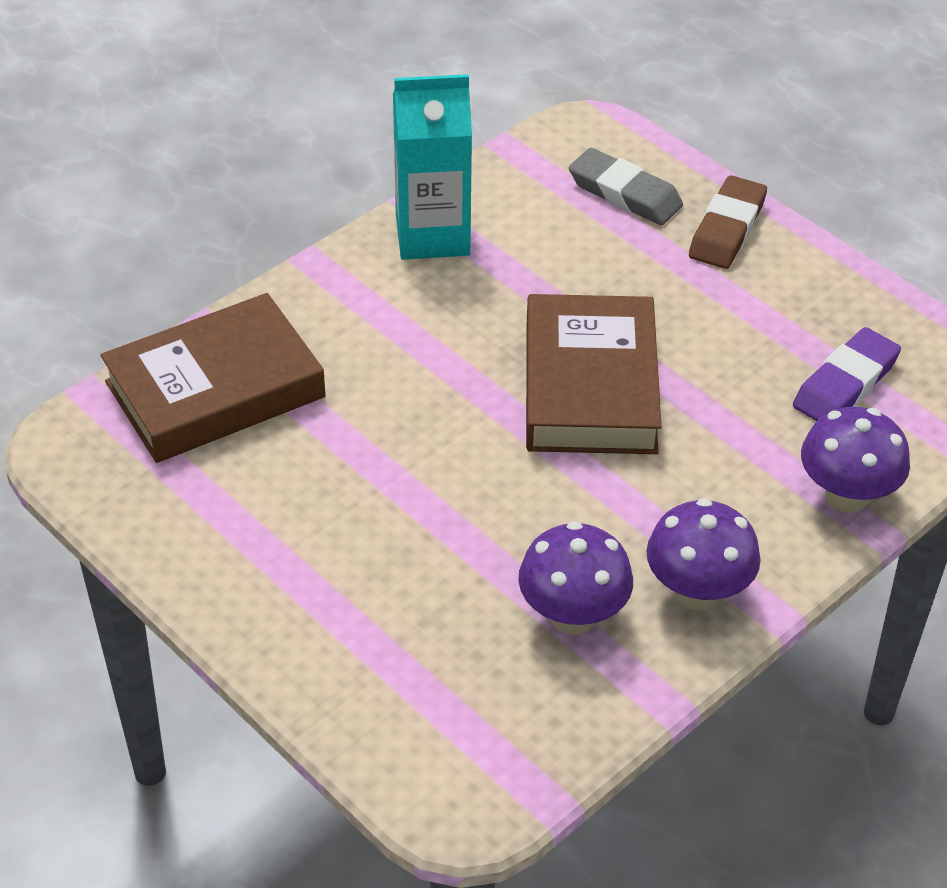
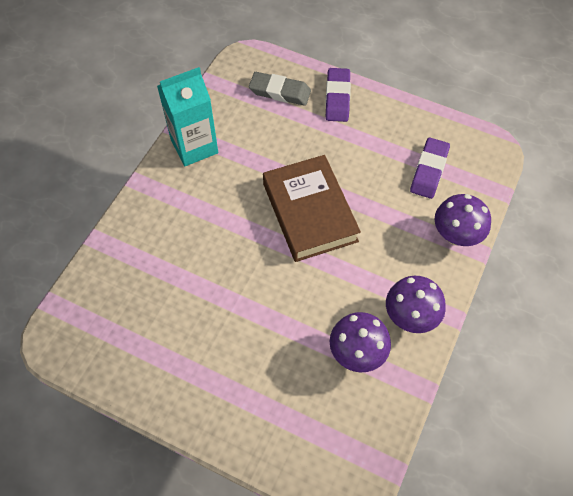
camera: 20 degrees left, 15 degrees up
brown book [100,293,325,463] -> none
brown eraser [689,175,767,269] -> purple eraser [325,68,351,122]

